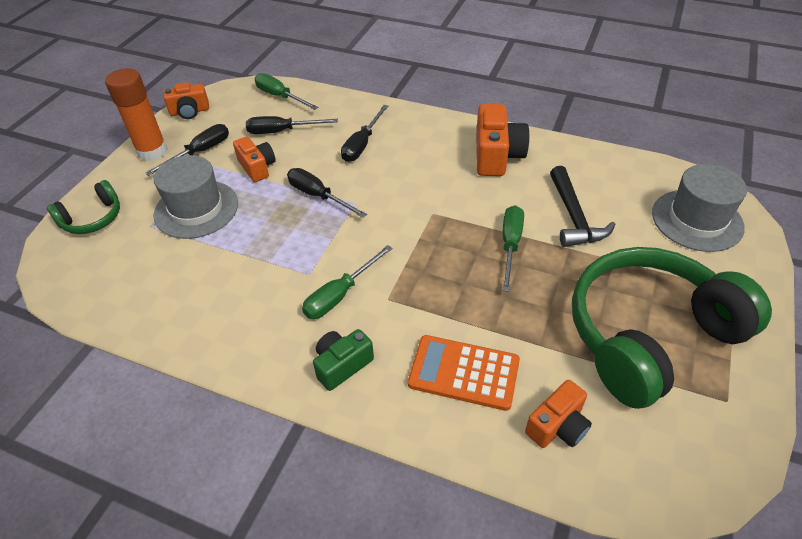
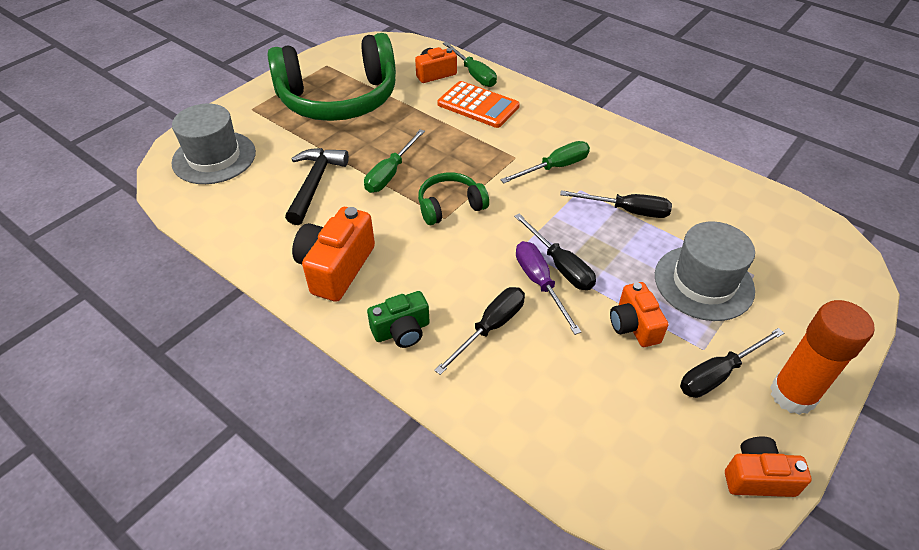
camera: 165 degrees left, 0 degrees up
green headphones [47,180,120,234] -> green headphones moved to [418,172,489,225]
black screwdriver [246,116,338,134] -> black screwdriver moved to [560,190,672,218]
green screwdriver [254,73,318,110] -> green screwdriver moved to [443,42,497,87]
green camera [313,329,374,391] -> green camera moved to [367,291,430,348]
none -> purple screwdriver [516,241,581,335]

